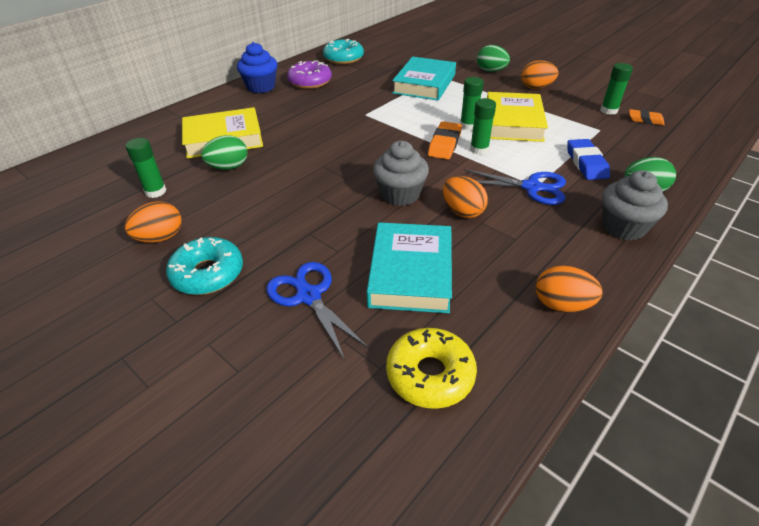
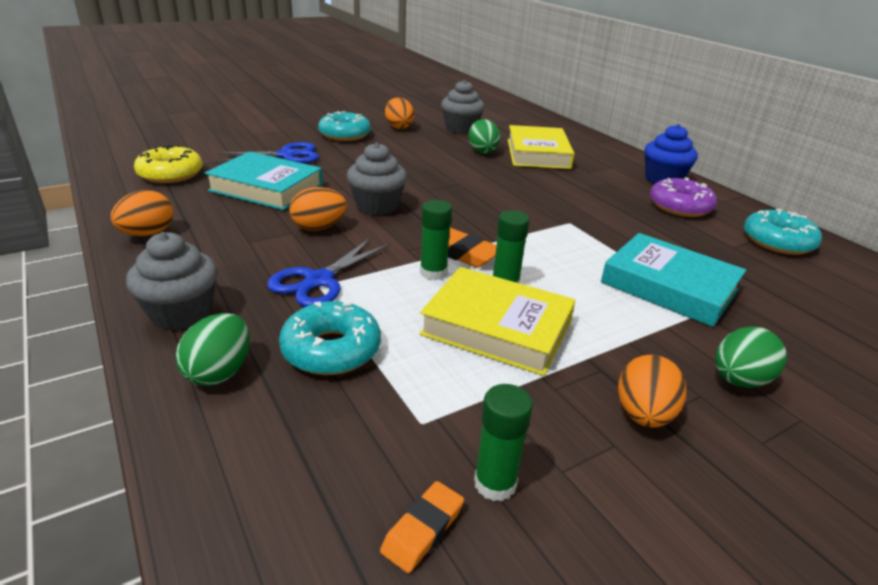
camera: 105 degrees right, 10 degrees down
green glue stick [125,138,167,198] -> grey cupcake [441,80,484,134]
blue eraser [567,139,610,180] -> turquoise donut [279,301,381,375]

